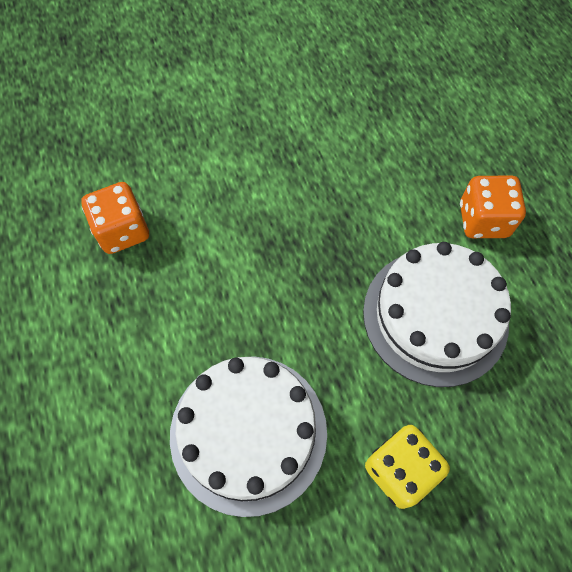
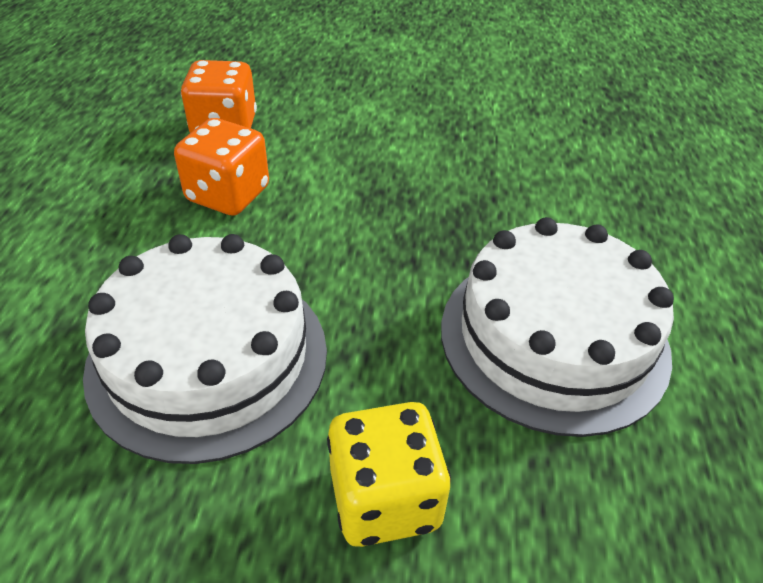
camera: 25 degrees right, 20 degrees down
orange dice [460,176,526,238] -> orange dice moved to [174,118,269,216]

